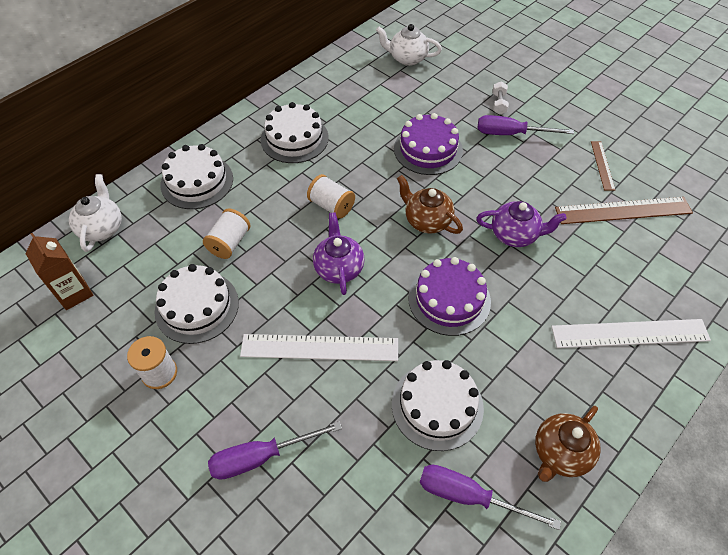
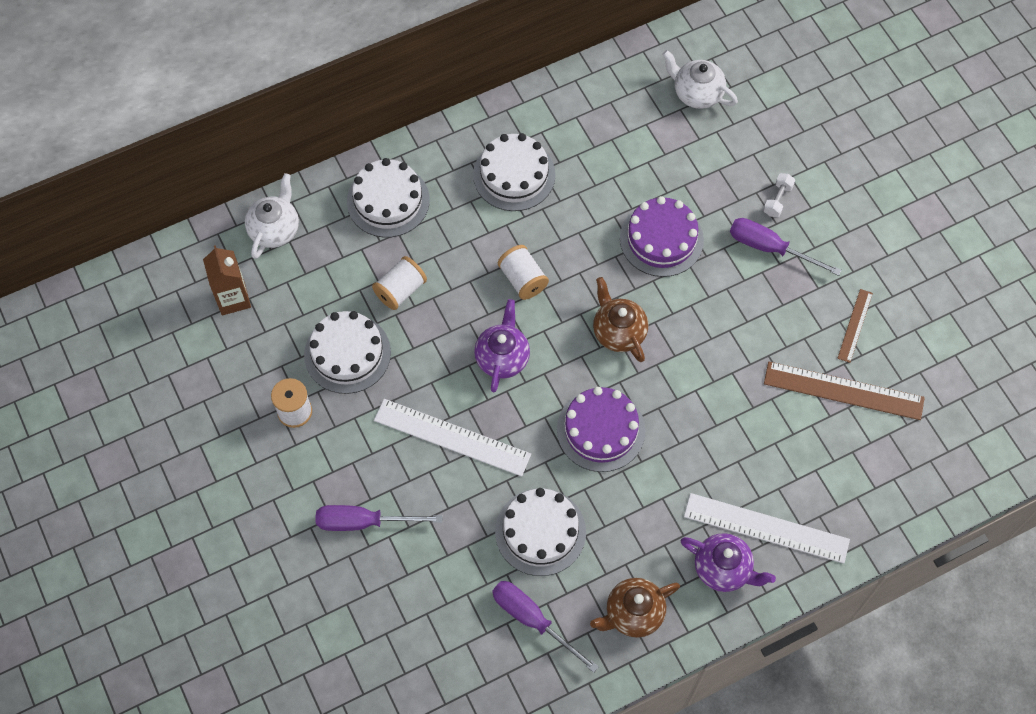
camera: 20 degrees right, 10 degrees up
purple teapot [476,201,567,247] -> purple teapot moved to [680,533,776,592]

